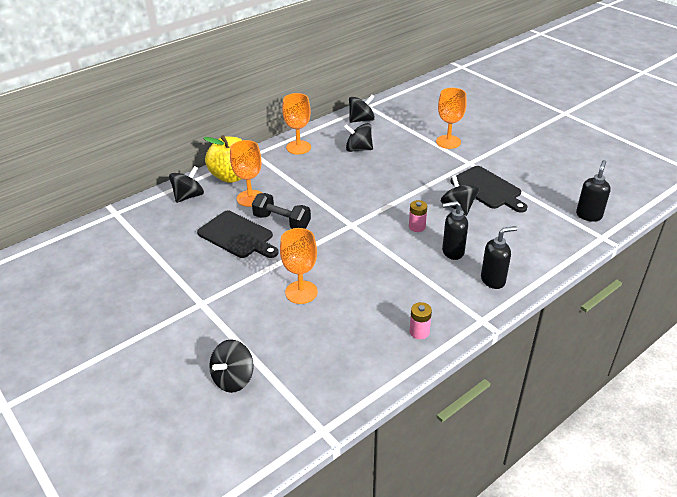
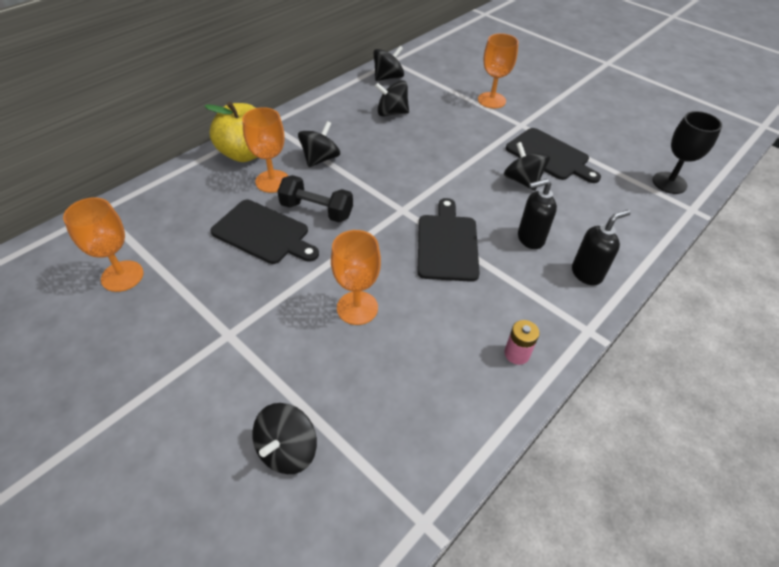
camera: 10 degrees left, 10 degrees up
black spinning top [169,166,204,203] -> black spinning top moved to [298,121,340,167]
orange goblet [282,93,311,154] -> orange goblet moved to [63,197,144,292]
pink battery [409,200,427,232] -> none
black soap dispenser [576,160,611,222] -> black goblet [653,111,722,194]
none -> black cutting board [417,198,480,282]

